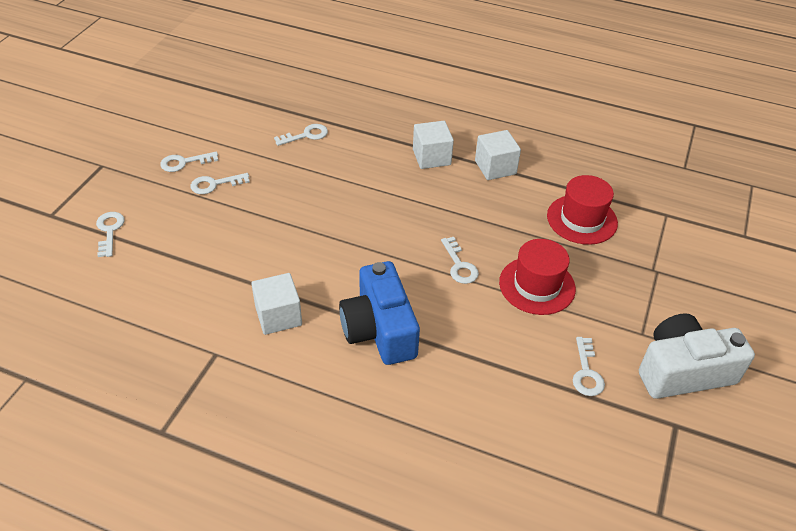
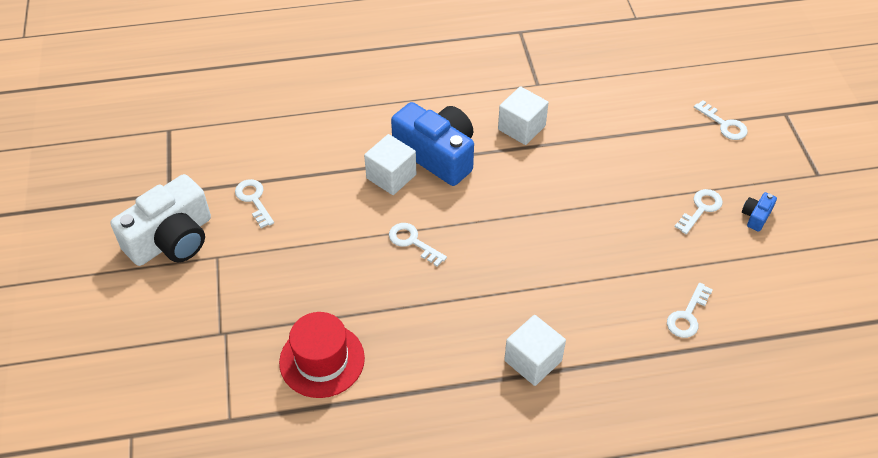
camera: 150 degrees right, 5 degrees up
white key [160,151,218,172] -> blue camera [742,192,777,232]
white cube [475,130,521,180] -> white cube moved to [364,134,416,195]
red hat [499,239,576,315] -> none

